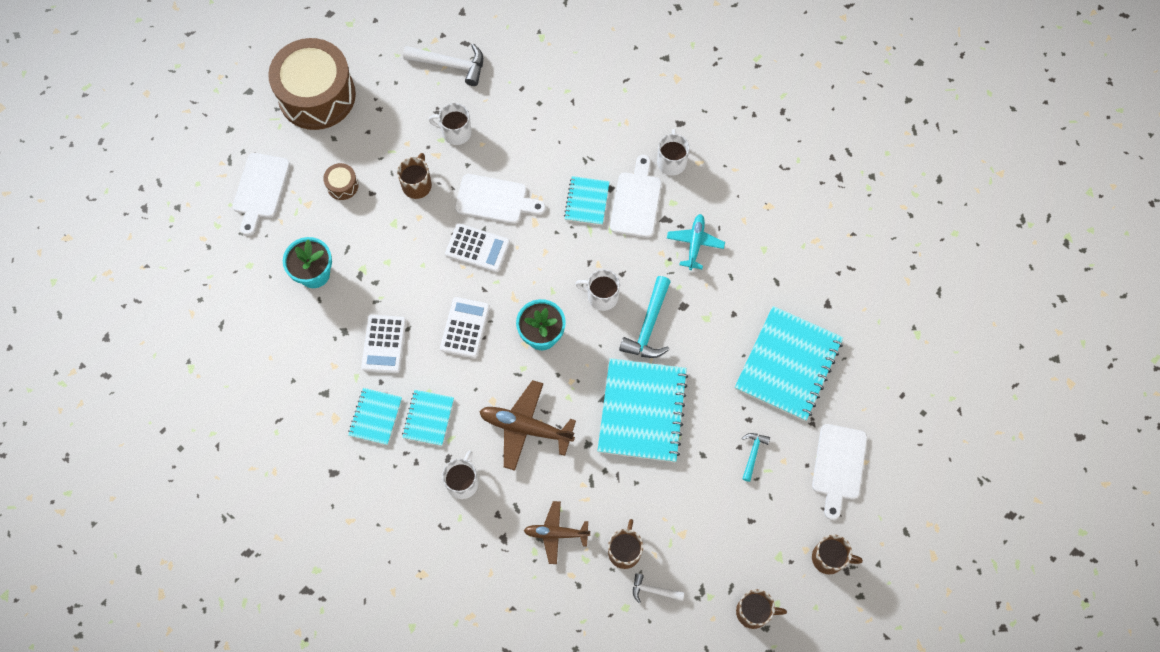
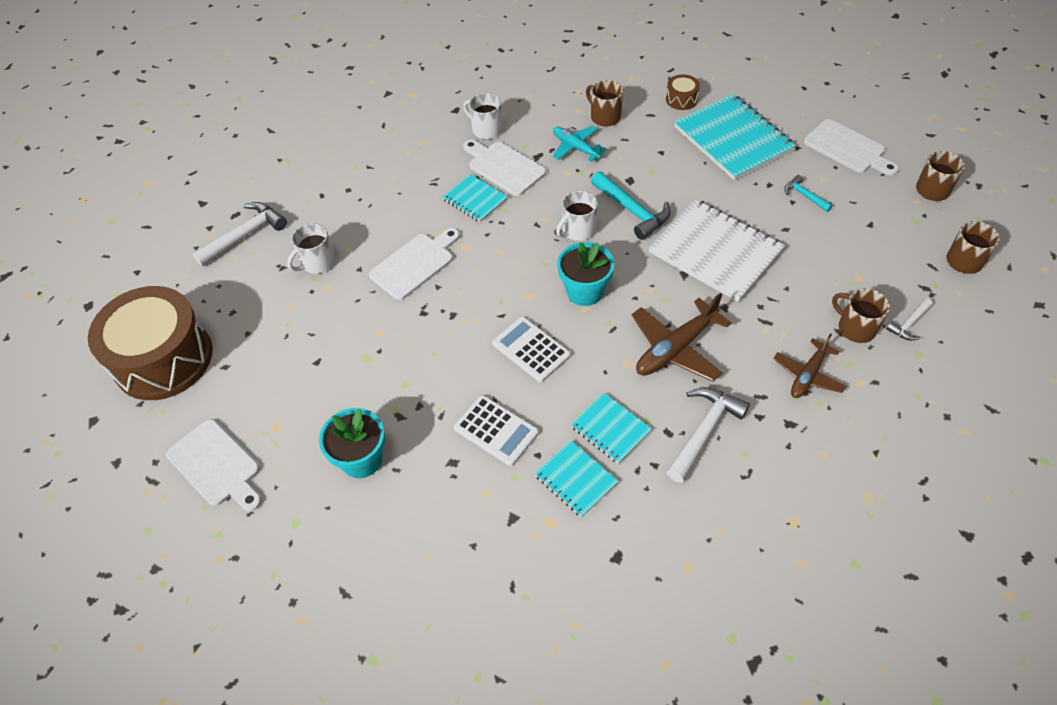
camera: 55 degrees left, 15 degrees down
brown drum [323,163,359,200] -> brown drum moved to [666,75,700,110]
brown mug [397,153,432,199] -> brown mug moved to [586,80,623,127]
white mug [442,451,478,499] -> white hammer [667,387,750,483]
white calculator [445,223,510,272] -> none
turquoise notebook [597,358,688,462] -> white notebook [648,199,785,302]

